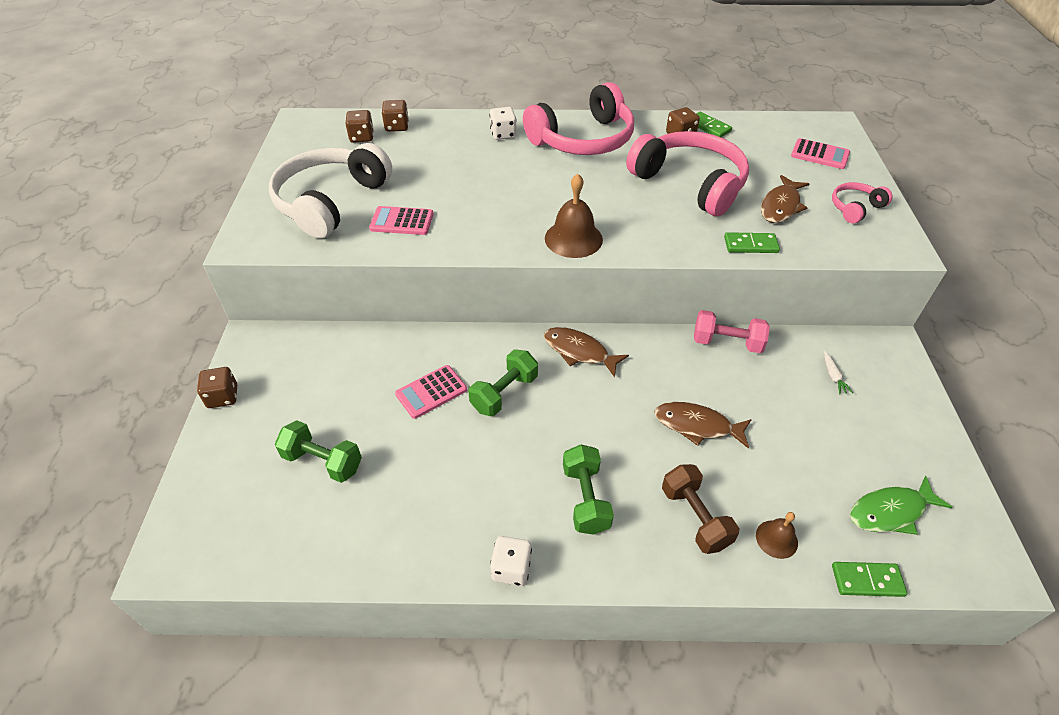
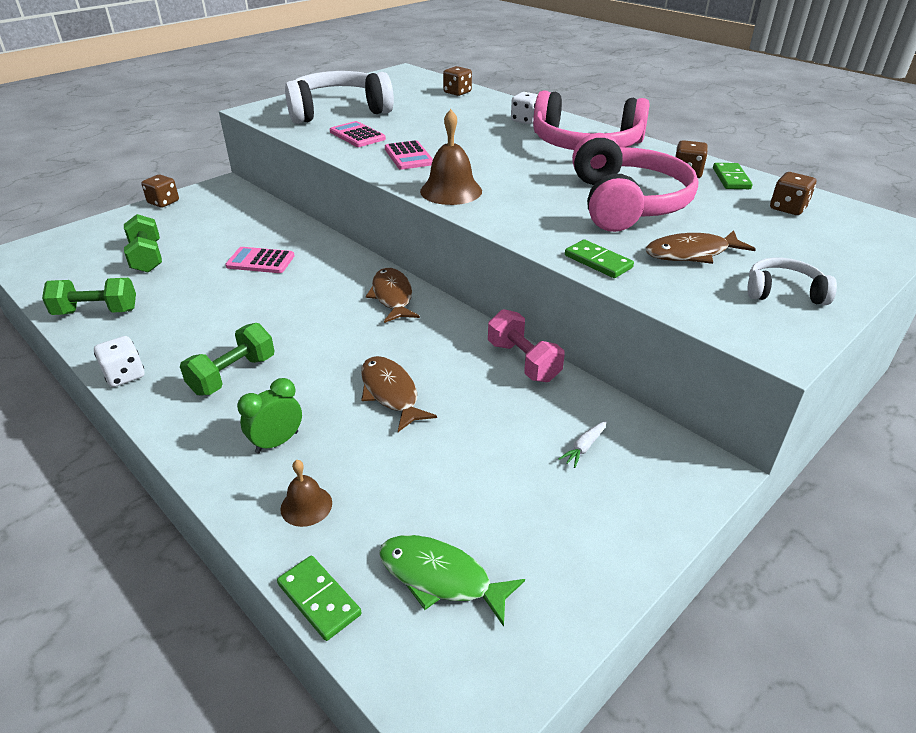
camera: 45 degrees right, 10 degrees down
brown dice [345,110,374,143] -> brown dice moved to [770,172,816,215]
green dumbbell [469,349,538,416] -> green dumbbell moved to [42,278,136,315]
brown dumbbell [662,464,739,554] -> green clock [237,378,302,454]
pink calculator [791,138,850,169] -> pink calculator moved to [385,140,433,170]
pink headphones [832,182,893,223] -> white headphones [747,257,837,305]

